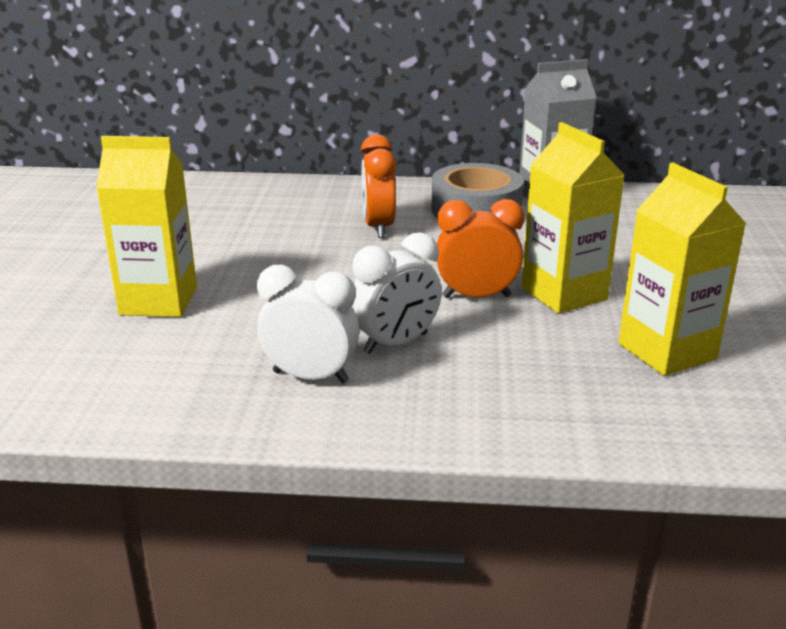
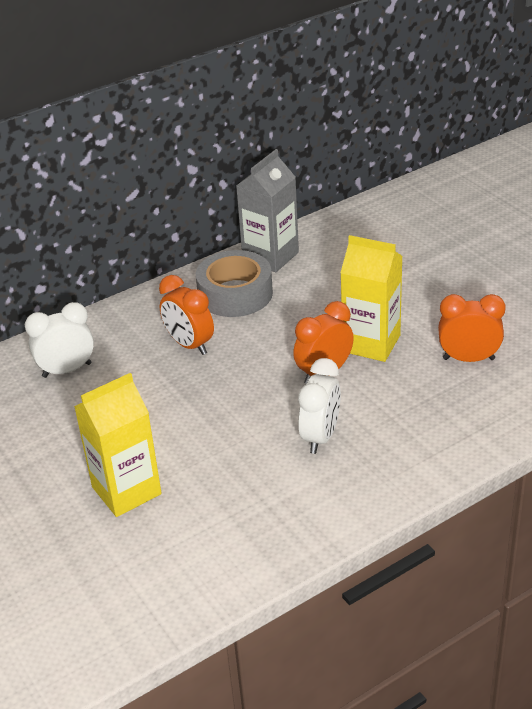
camera: 35 degrees left, 10 degrees up
white clock [257,265,359,383] -> white clock moved to [25,302,94,378]
yellow carton [618,163,746,376] -> orange clock [438,294,506,362]

